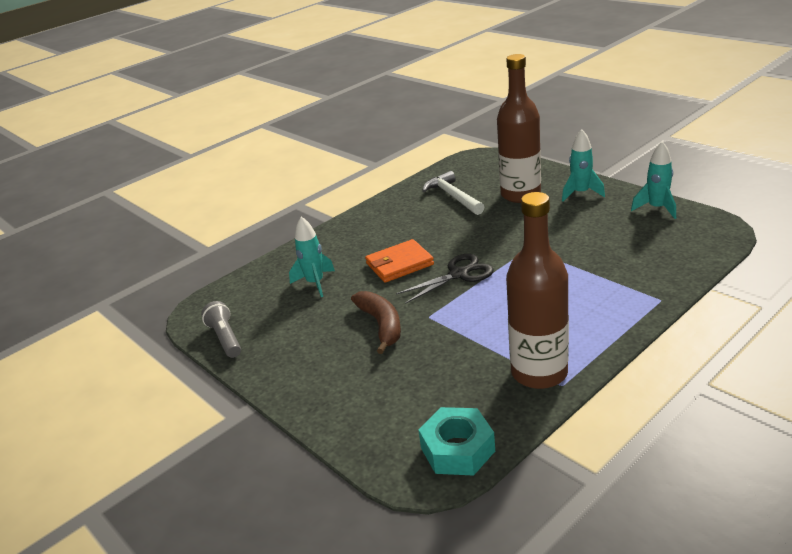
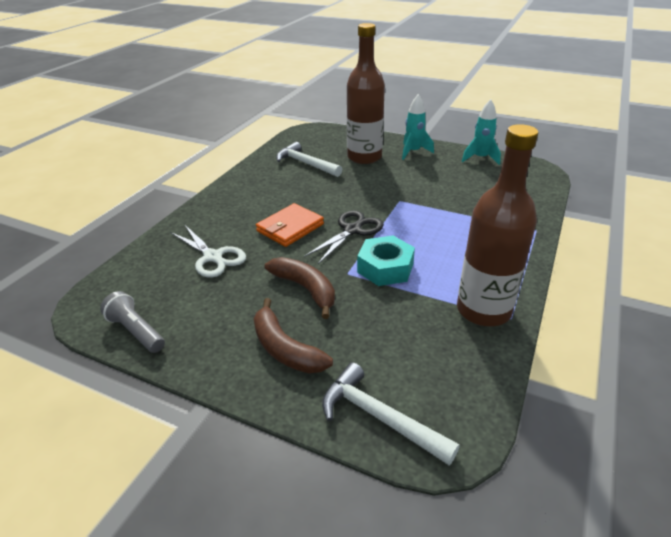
camera: 25 degrees left, 5 degrees up
turquoise rocket [289,217,335,297] -> white scissors [170,225,246,278]
turquoise nut [418,407,495,476] -> turquoise nut moved to [357,236,415,286]
none -> brown banana [254,298,333,373]
none -> white hammer [322,362,460,465]

